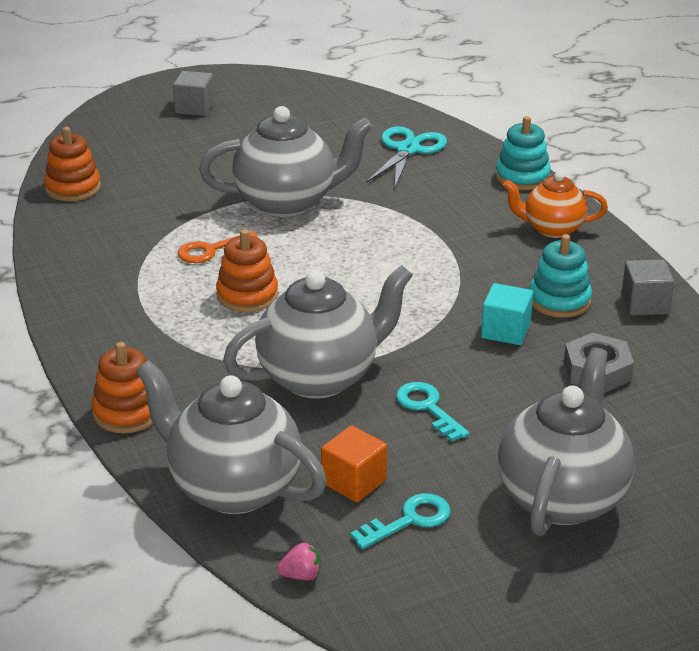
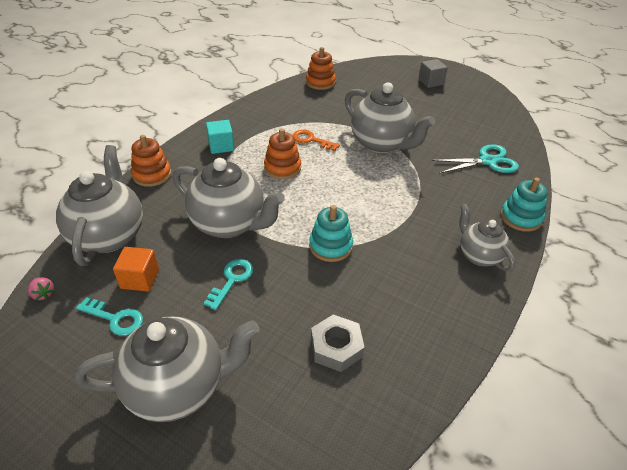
camera: 55 degrees right, 10 degrees up
turquoise cube [481,283,533,345] -> turquoise cube moved to [206,120,234,154]
orange teapot [503,171,608,238] -> grey teapot [459,204,515,271]
turquoise stacking toy [530,234,592,318] -> turquoise stacking toy moved to [309,205,353,262]
grey cube [622,259,674,315] -> none

